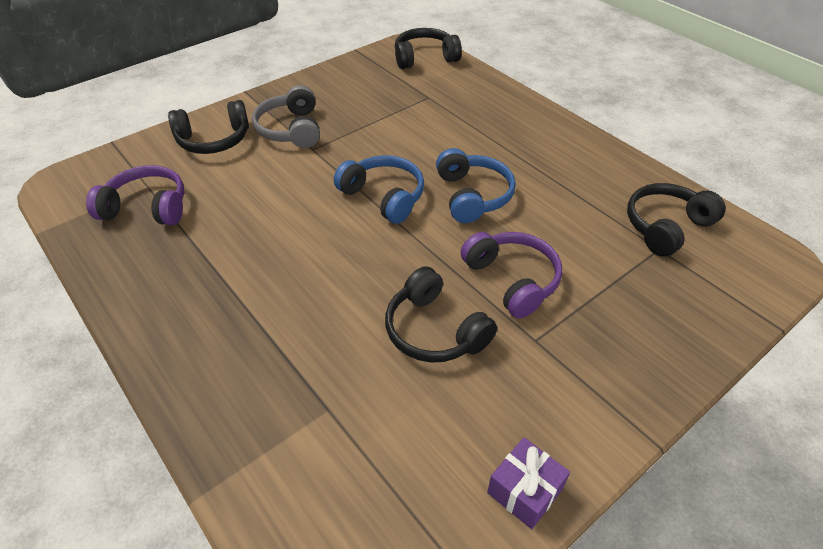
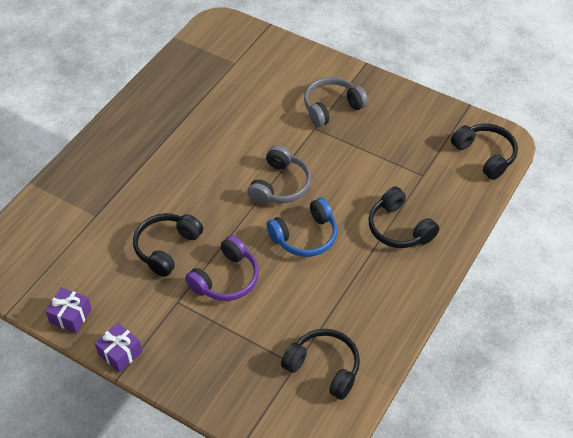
camera: 70 degrees right, 5 degrees up
purple headphones [86,165,184,225] -> none
black headphones [168,100,249,154] -> black headphones moved to [369,187,439,248]
blue headphones [334,155,424,224] -> grey headphones [247,145,311,204]
none -> purple gift [95,323,142,373]

